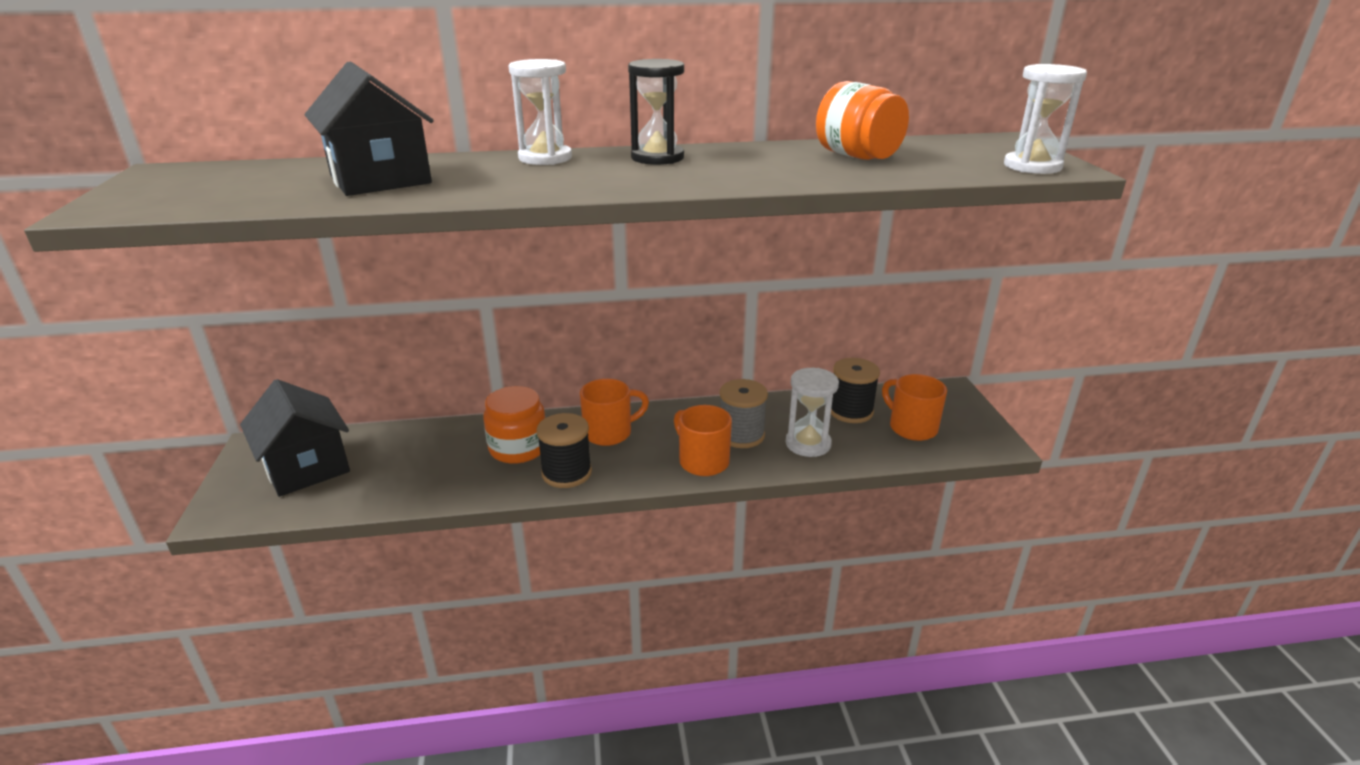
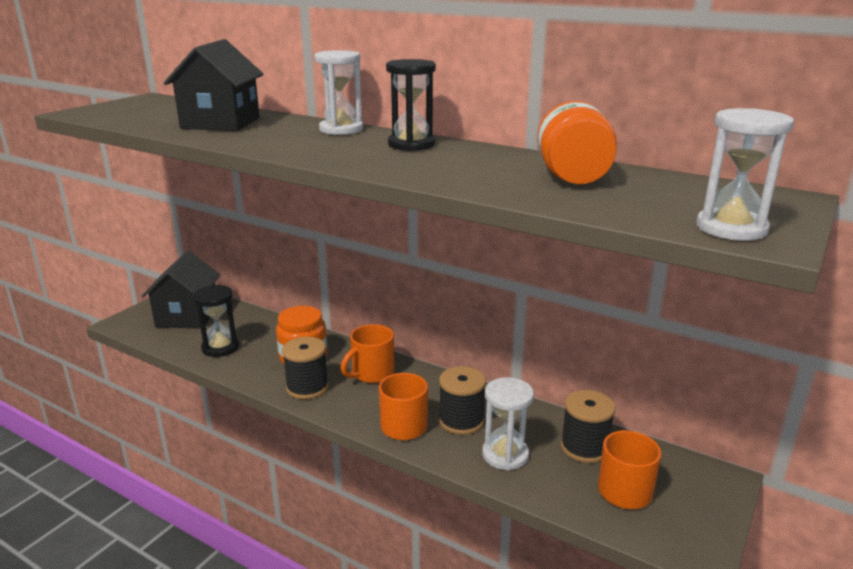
camera: 40 degrees right, 5 degrees down
orange mug [580,379,649,446] -> orange mug turned 120 degrees clockwise [341,324,394,383]
grey spool [719,379,768,448] -> black spool [439,366,486,435]
none -> black hourglass [193,285,239,357]

